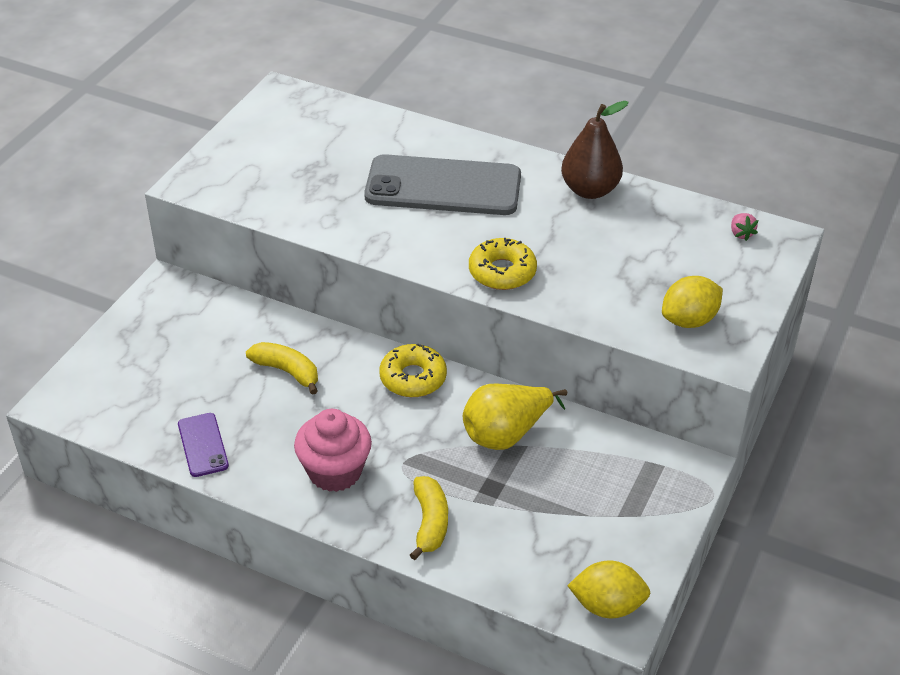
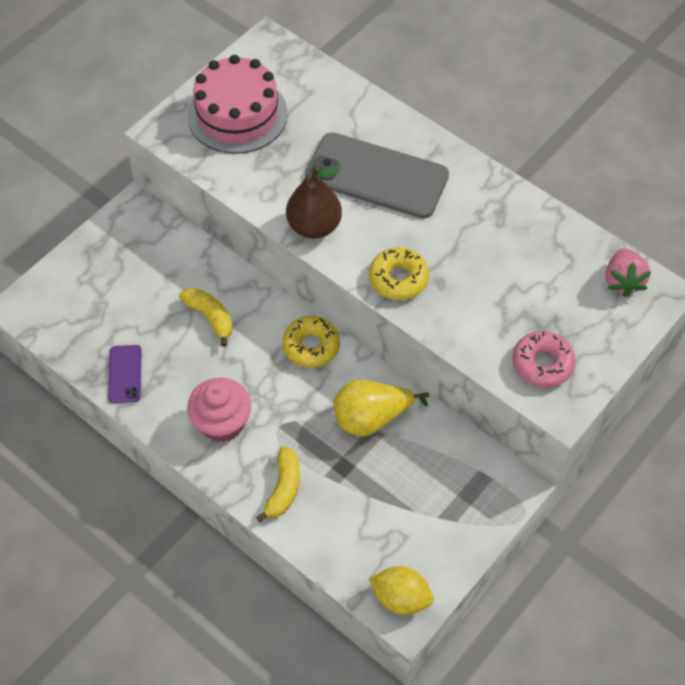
camera: 15 degrees right, 15 degrees up
brown pear [561,101,629,199] -> brown pear moved to [286,166,342,239]
yellow lemon [662,276,723,328] -> pink donut [512,331,576,387]
pink strawberry [731,213,758,241] -> pink strawberry [605,248,651,297], size x1.81
none -> pink cake [188,55,288,154]

